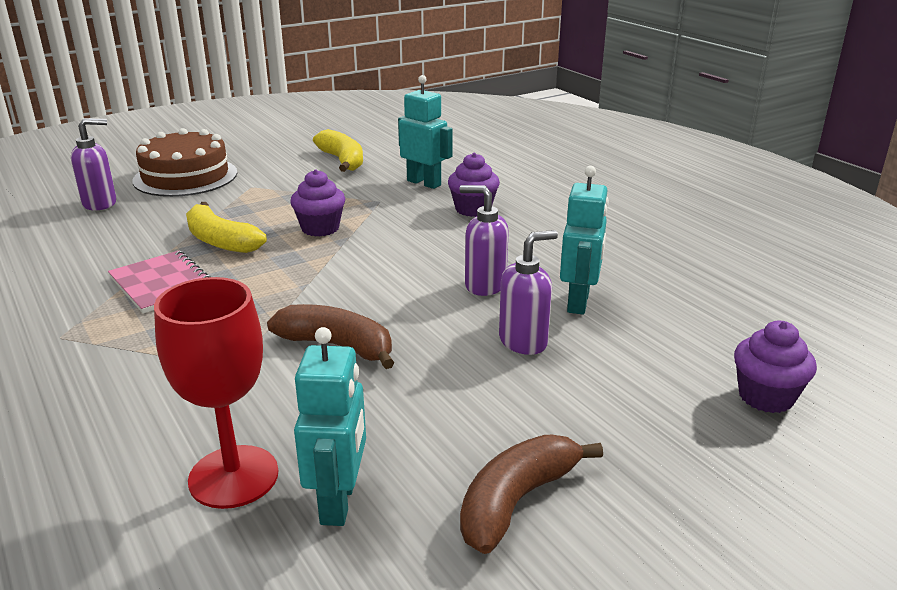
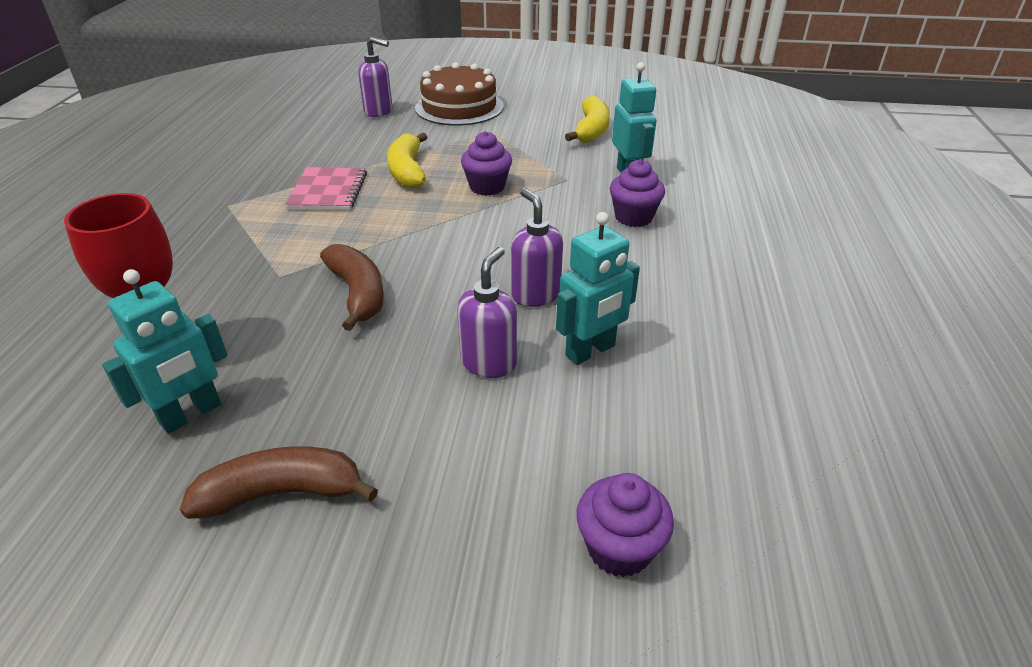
camera: 40 degrees right, 10 degrees up
purple soap dispenser [499,230,558,355] -> purple soap dispenser turned 75 degrees counterclockwise [457,247,517,378]

